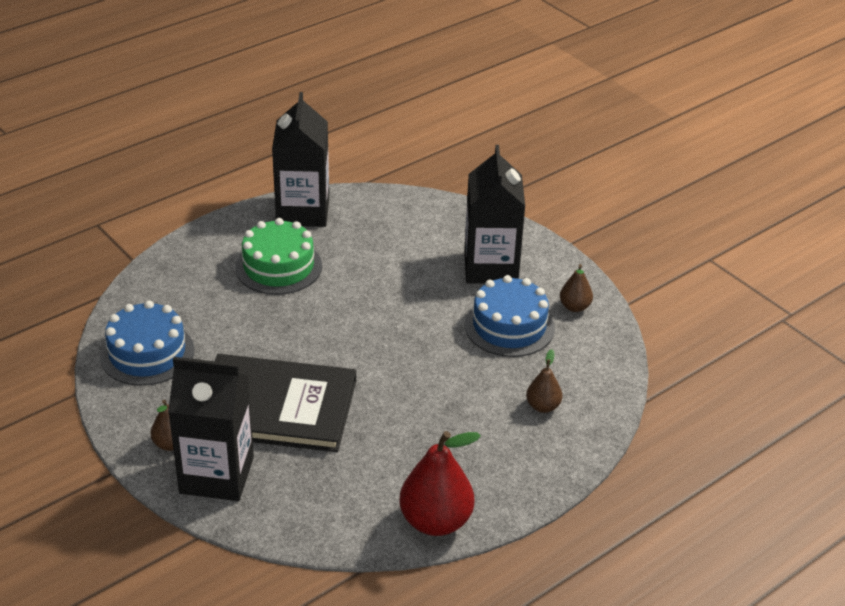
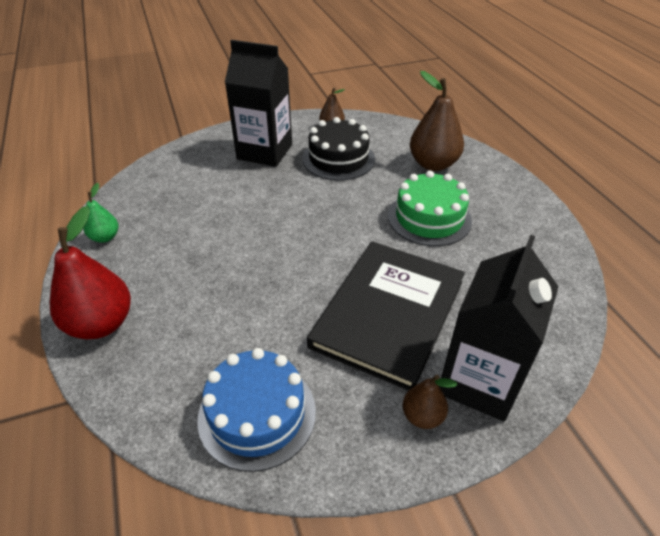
camera: 70 degrees left, 5 degrees up
green cake [235,218,322,295] -> green cake moved to [388,171,472,246]
black carton [272,92,329,227] -> green pear [83,183,118,243]
red pear [400,431,481,536] -> red pear moved to [50,206,131,339]
blue cake [464,275,555,357] -> black cake [302,117,375,180]
brown pear [526,349,562,413] -> brown pear [410,71,464,171], size x1.90

